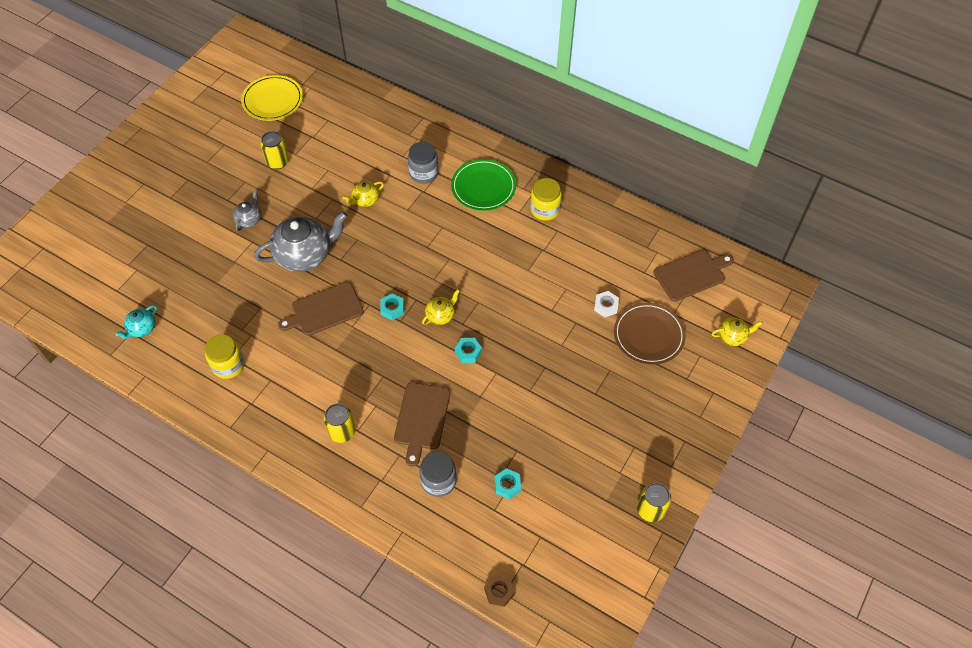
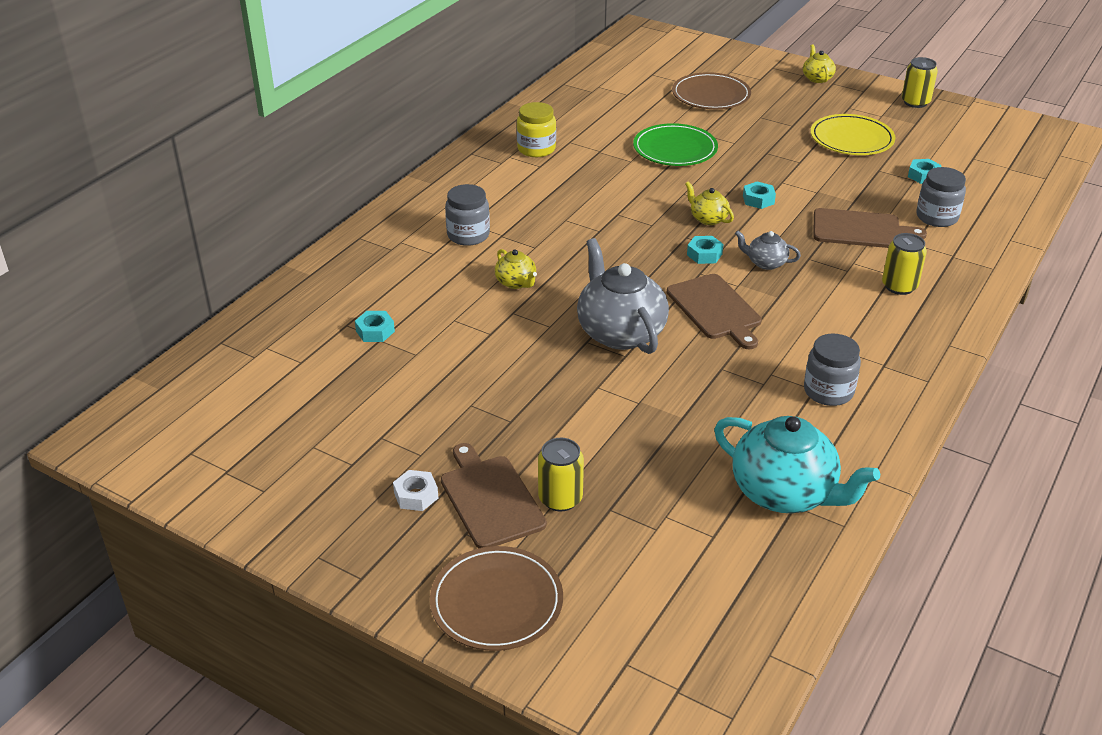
camera: 90 degrees left, 20 degrees down
turquoise teapot [116,305,157,339] -> turquoise teapot [714,416,880,513], size x2.06
yellow jar [205,334,245,379] -> grey jar [804,334,861,406]
grey teapot [233,190,261,231] -> grey teapot moved to [735,230,801,270]
yellow plate [241,75,303,121] -> yellow plate moved to [810,114,895,155]
yellow can [260,131,289,169] -> yellow can moved to [538,438,584,511]
green plate [451,159,516,211] -> green plate moved to [633,123,718,166]
brown nut [484,575,515,607] -> none
white nut [594,291,619,317] -> white nut moved to [393,470,438,511]
brown cutting board [653,250,734,302] -> brown cutting board moved to [441,443,547,548]
yellow teapot [712,318,763,346] -> yellow teapot moved to [803,45,836,83]
none -> turquoise nut [355,311,395,342]
none -> brown plate [430,546,563,651]

